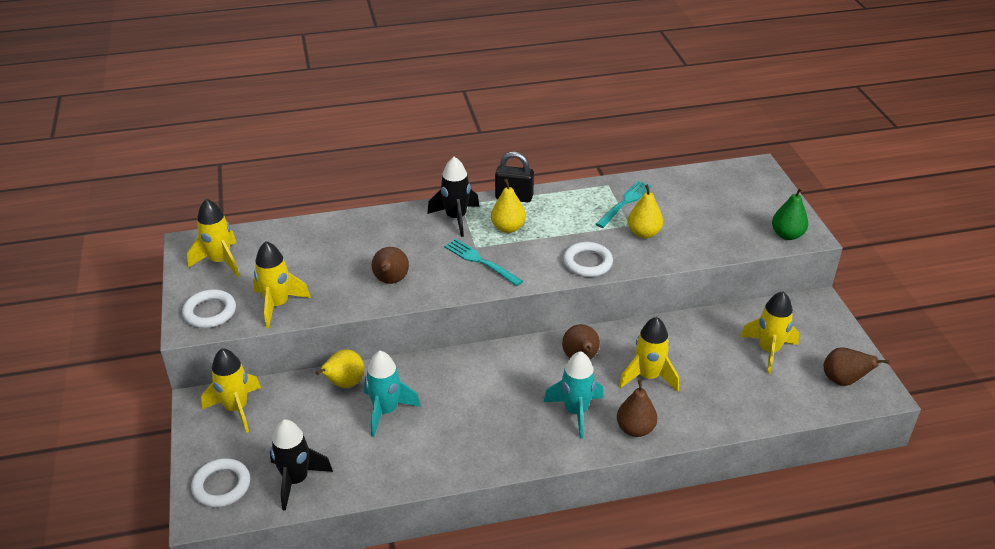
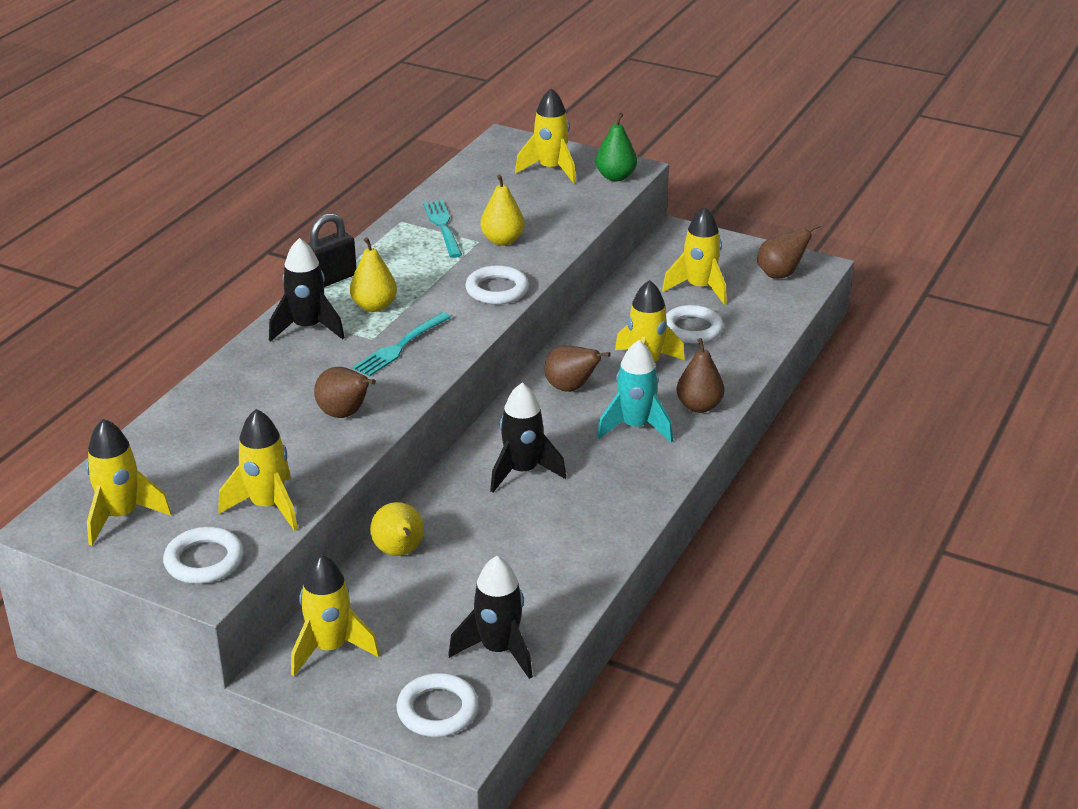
camera: 50 degrees left, 5 degrees down
turquoise rocket [364,351,421,437] -> none
turquoise fork [444,239,523,286] -> turquoise fork turned 45 degrees counterclockwise [353,312,451,377]
none -> black rocket [490,383,566,492]
none -> yellow rocket [515,88,576,183]
none -> white ring [666,305,724,344]

